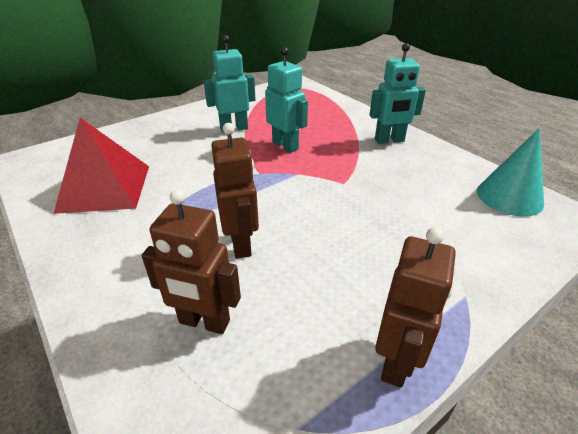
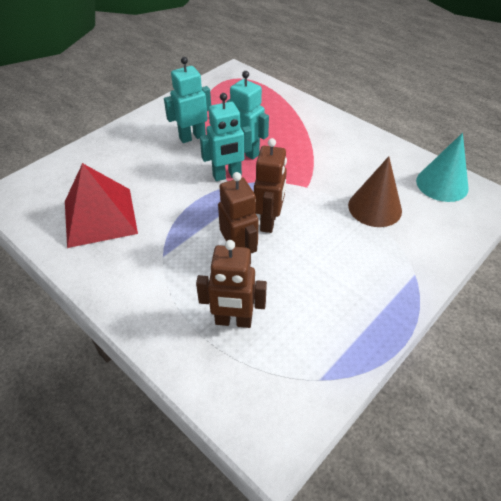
camera: 10 degrees left, 10 degrees up
turquoise robot [370,43,426,144] -> turquoise robot moved to [200,93,252,181]
brown robot [375,227,456,388] -> brown robot moved to [254,138,287,233]
none -> brown cone [348,156,402,227]

